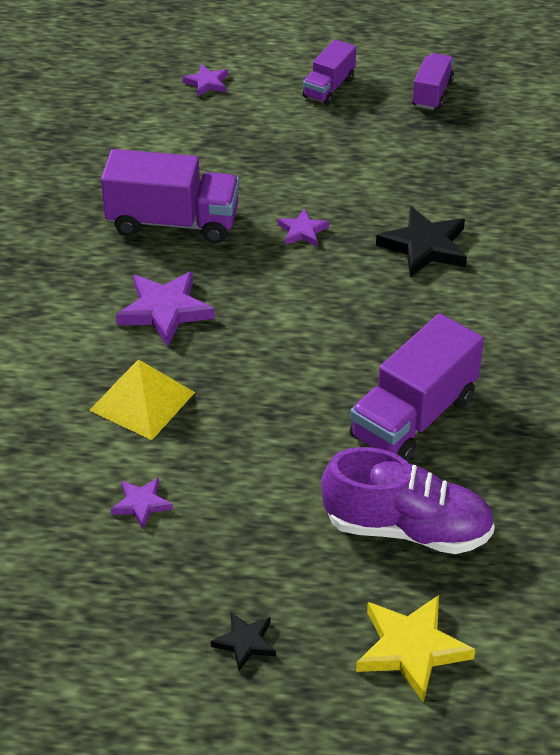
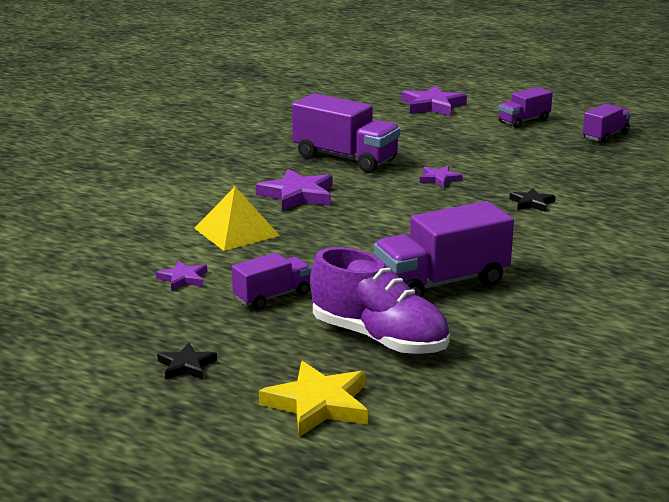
camera: 25 degrees right, 20 degrees down
purple star [183,64,228,97] -> purple star [402,86,467,116], size x1.79
black star [376,206,467,277] -> black star [509,188,556,212], size x0.56
none -> purple truck [232,253,311,309]

